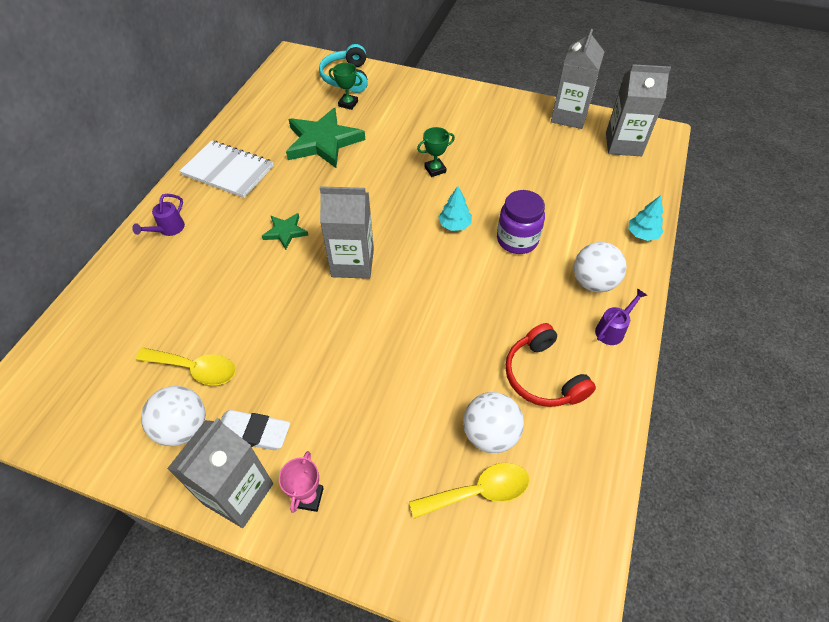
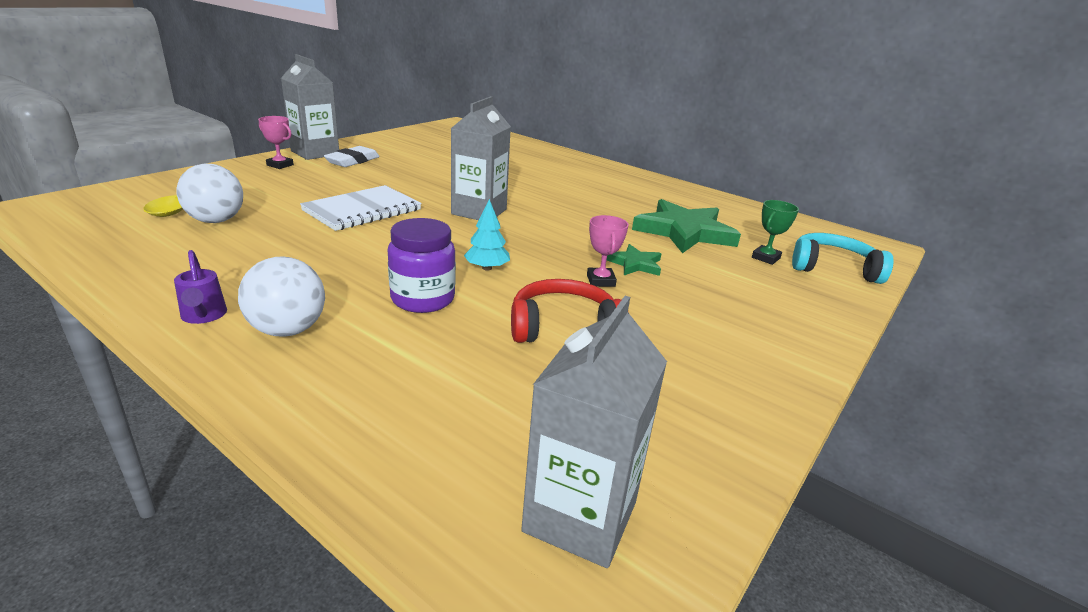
camera: 105 degrees right, 25 degrees down
purple watering can [132,194,185,236] -> none
yellow spoon [136,348,236,385] -> none
white ball [141,386,206,446] -> none
white notebook [180,140,274,198] -> white notebook moved to [300,185,422,231]
green star [262,213,309,250] -> green star moved to [607,244,661,276]
green trophy [417,127,455,177] -> pink trophy [587,215,629,287]
red headphones [505,323,596,407] -> red headphones moved to [511,279,629,343]
grey carton [551,29,604,129] -> none
turquoise tree [628,195,664,241] -> none

